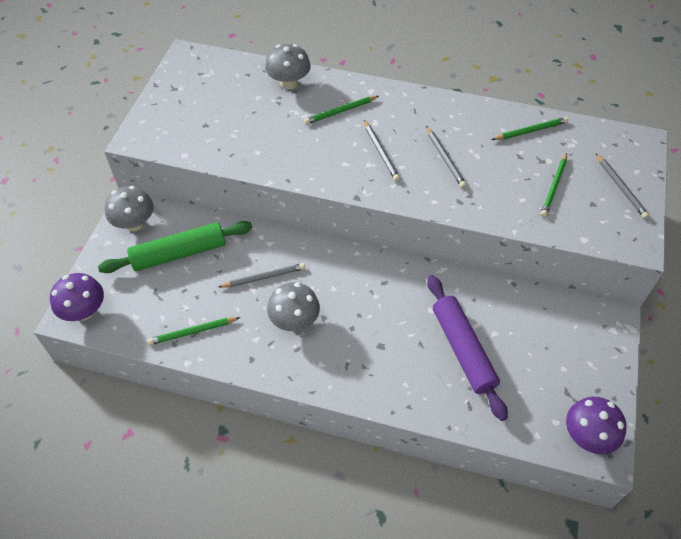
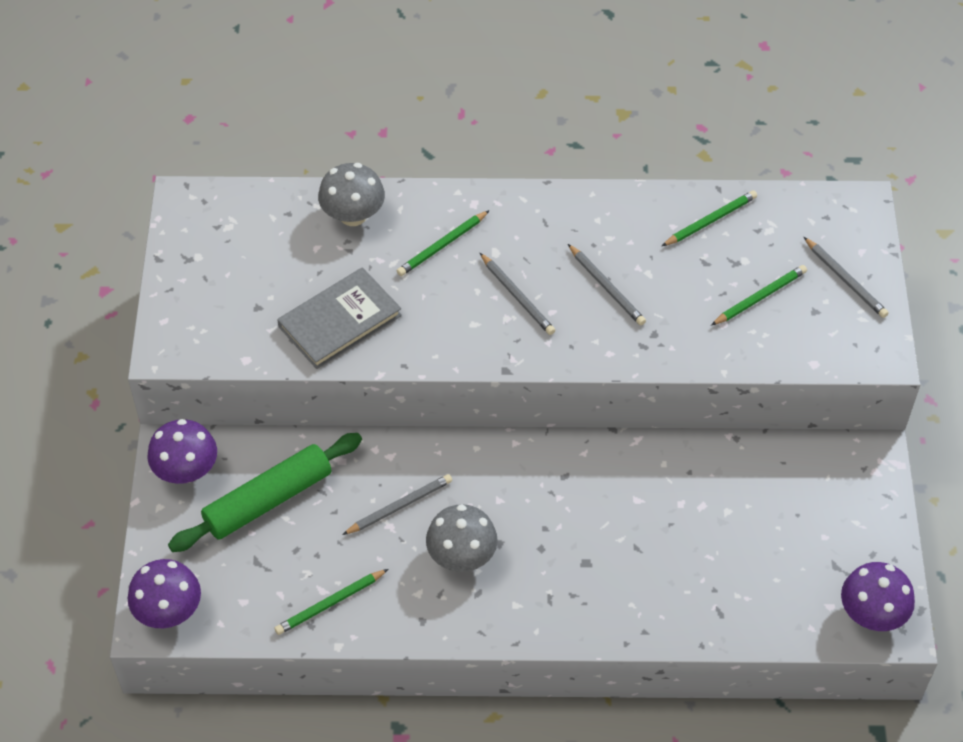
camera: 15 degrees left, 0 degrees up
grey mushroom [105,186,154,231] -> purple mushroom [147,419,217,484]
purple rolling pin [427,275,508,421] -> none
green pencil [540,153,567,217] -> green pencil turned 135 degrees counterclockwise [711,265,807,325]
none -> grey book [277,267,402,369]

